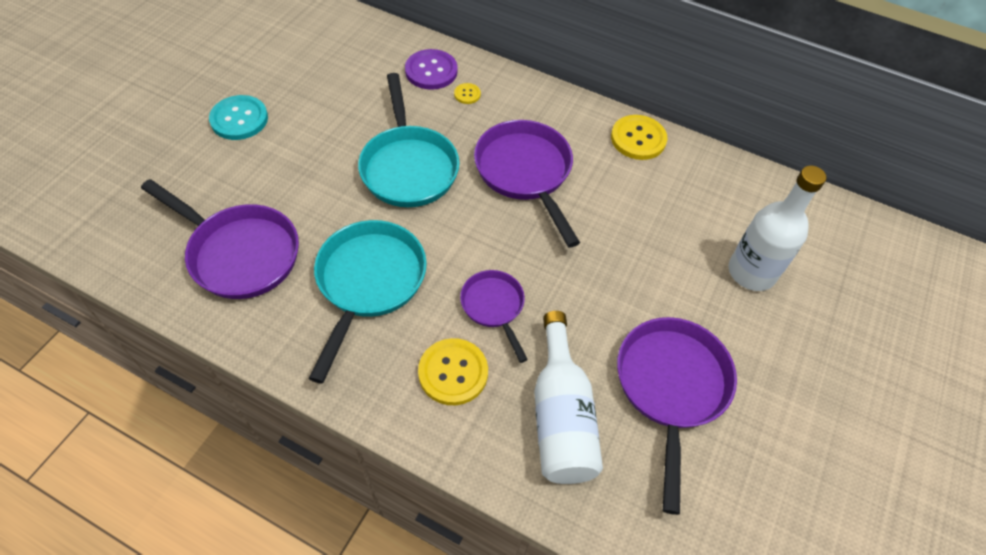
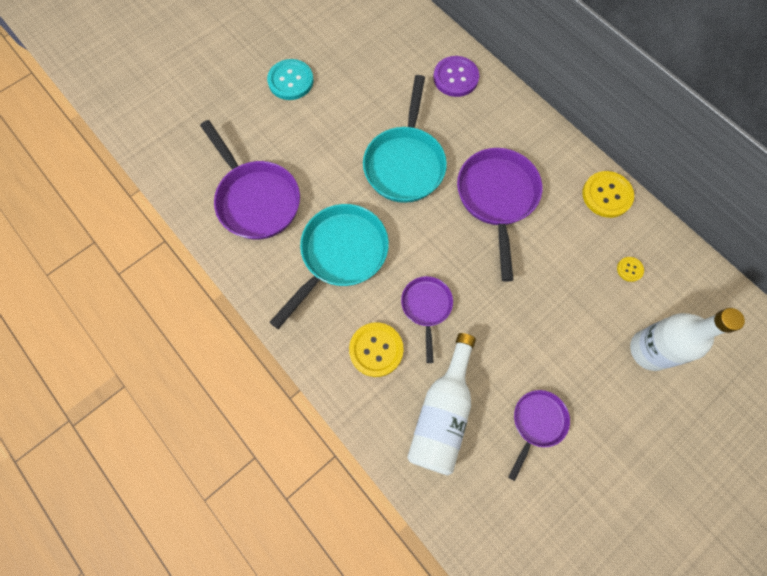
camera: 25 degrees right, 15 degrees up
yellow button [454,83,481,104] -> yellow button moved to [617,257,644,282]
purple pan [617,317,737,515] -> purple pan [508,390,570,481], size x0.57

